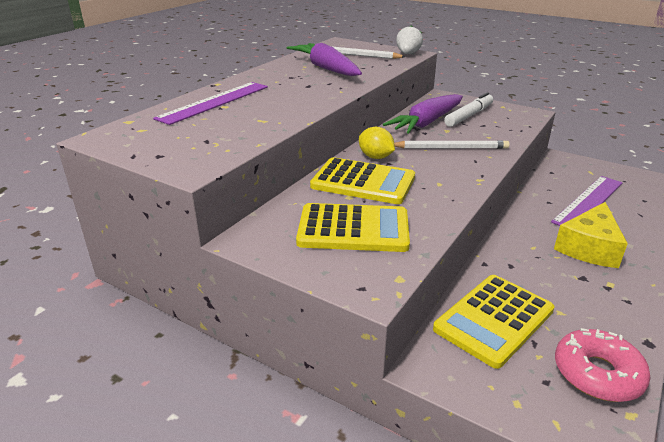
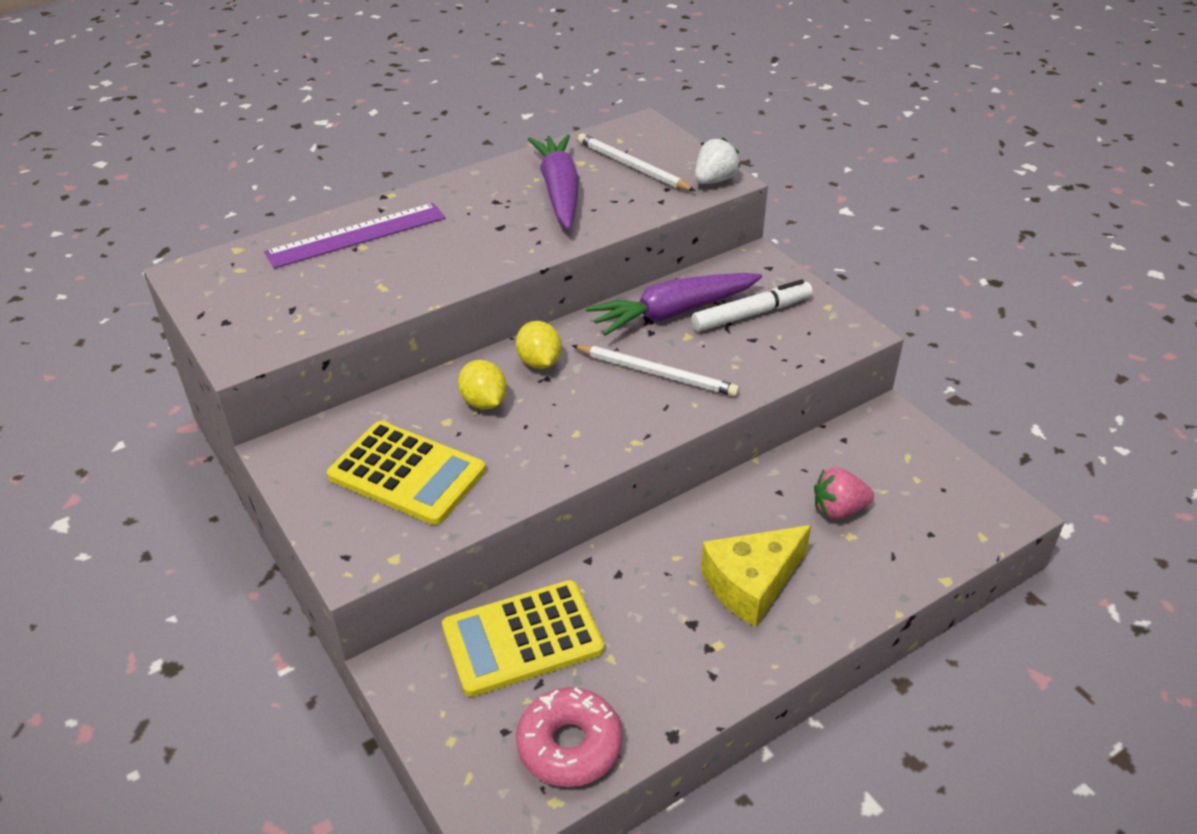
camera: 25 degrees right, 10 degrees up
yellow calculator [310,157,415,204] -> yellow lemon [458,360,507,409]
purple ruler [551,176,623,226] -> pink strawberry [814,468,874,519]

